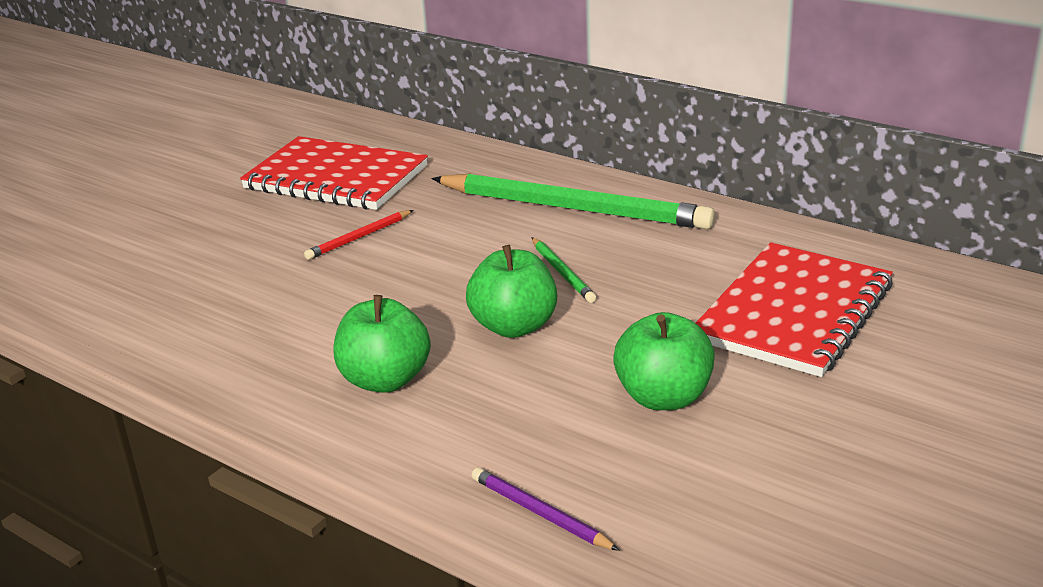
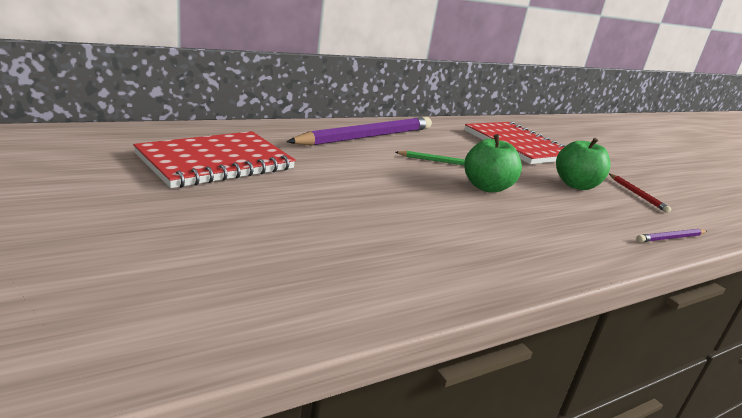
camera: 70 degrees left, 5 degrees down
red pencil [304,210,413,260] -> red pencil moved to [609,174,671,213]
green apple [333,295,431,393] -> none
green pencil [432,173,715,229] -> purple pencil [286,117,432,146]

